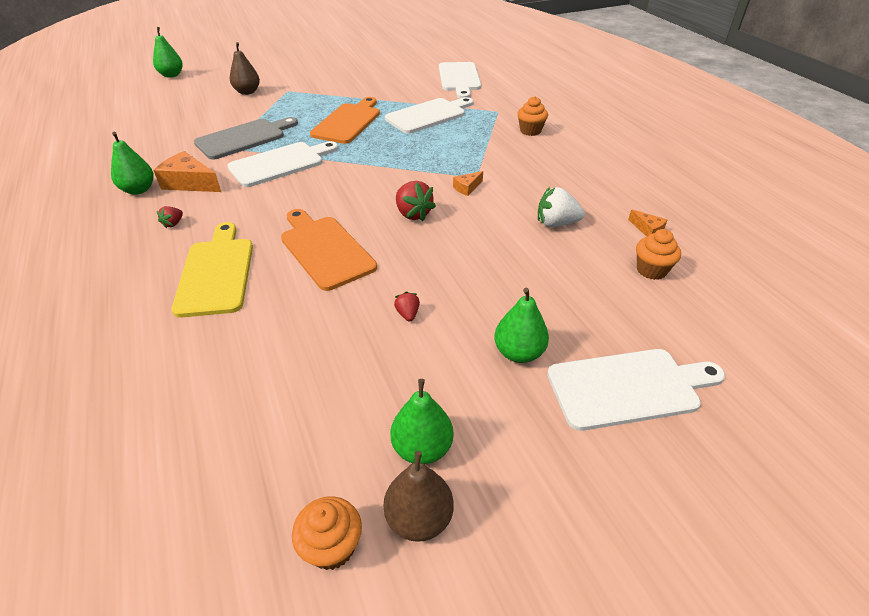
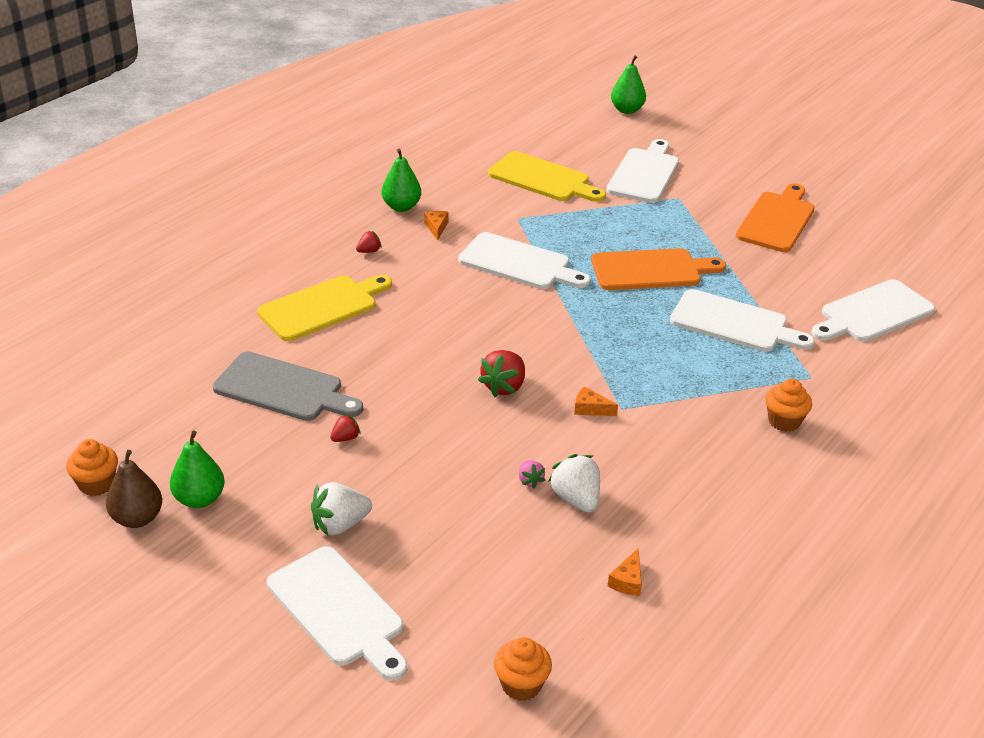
camera: 60 degrees right, 5 degrees down
orange cheese [153,151,221,192] -> orange cheese [424,211,449,241], size x0.53
red strawberry [157,206,183,229] -> red strawberry turned 150 degrees clockwise [356,231,382,253]
grey cutting board [194,117,298,160] -> grey cutting board moved to [213,352,363,421]
brown pear [230,42,260,95] -> white cutting board [606,139,679,203]
orange cutting board [281,209,377,291] -> orange cutting board moved to [736,183,815,252]
green pear [494,288,549,363] -> white strawberry [311,482,372,536]
orange cupcake [636,229,681,280] -> orange cupcake moved to [494,637,552,701]
none -> yellow cutting board [488,151,606,202]
none -> pink strawberry [519,460,545,488]

